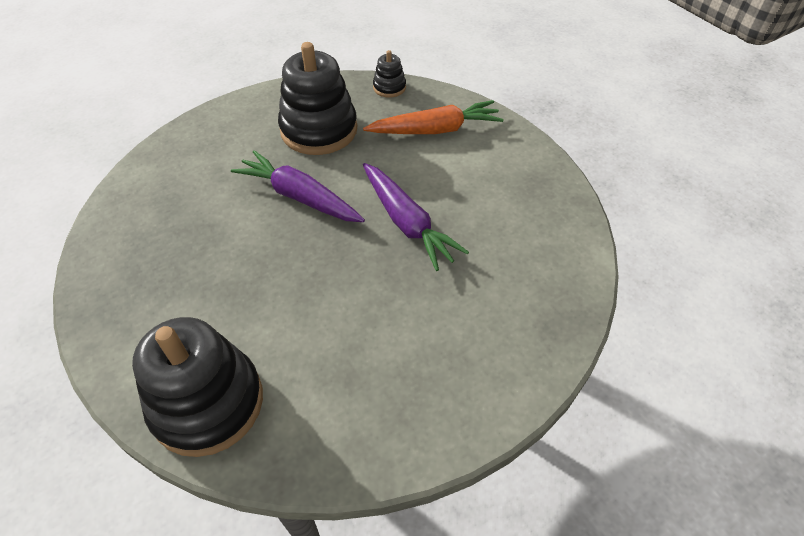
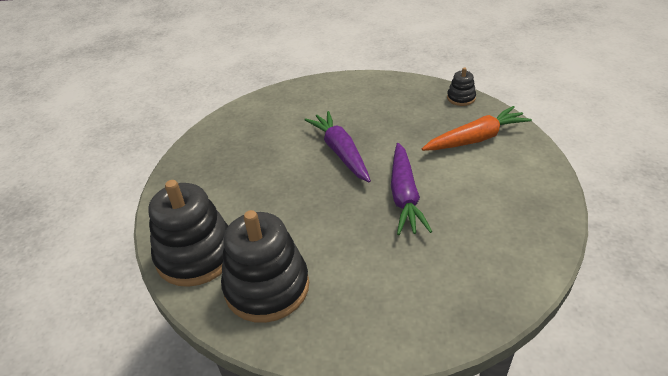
camera: 35 degrees right, 10 degrees down
black stacking toy [278,42,357,155] -> black stacking toy moved to [221,210,309,323]
orange carrot [363,100,504,134] -> orange carrot turned 45 degrees counterclockwise [422,106,532,151]

